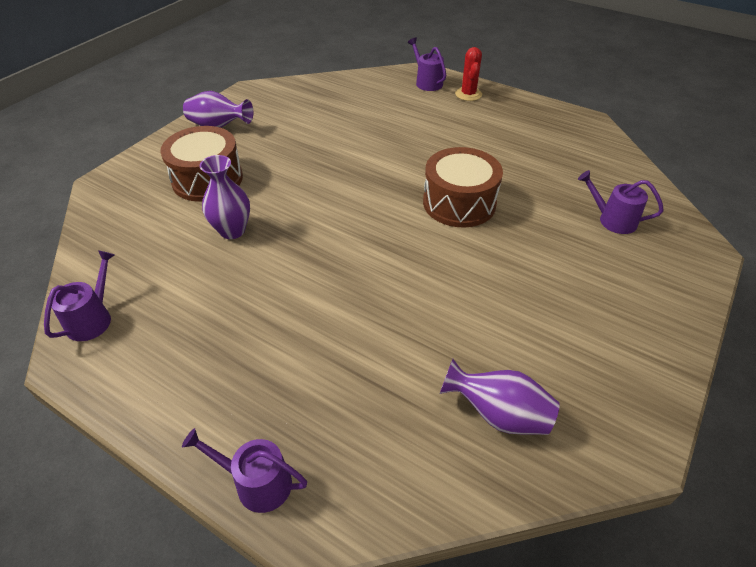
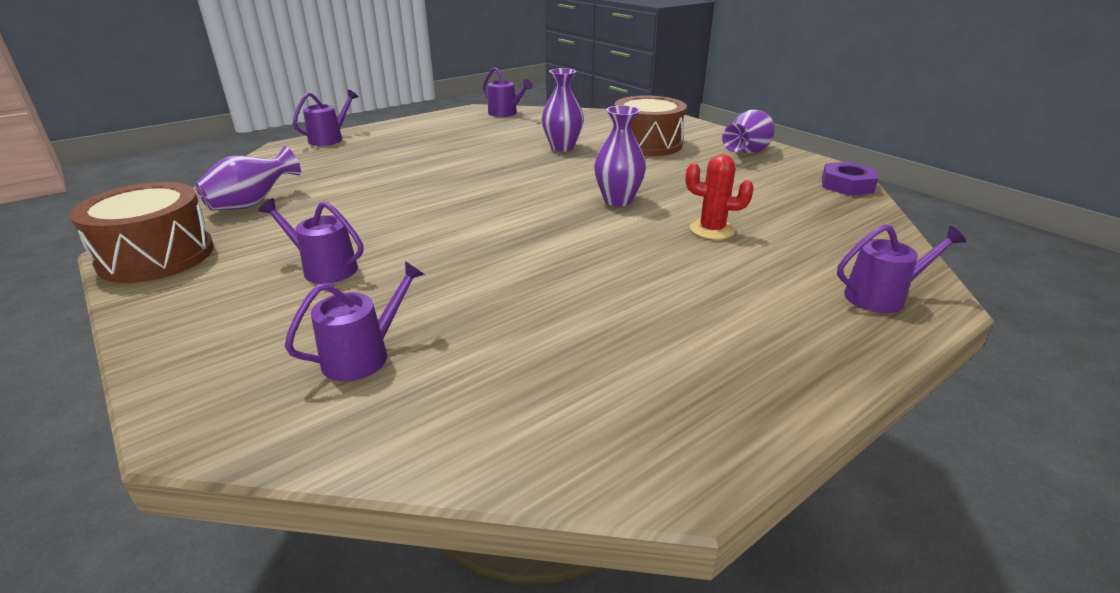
camera: 110 degrees right, 15 degrees down
brown drum [423,147,503,227] -> brown drum moved to [70,182,214,283]
red cactus [455,47,482,101] -> red cactus moved to [686,154,754,240]
none -> purple watering can [258,198,363,284]
none -> purple vase [594,105,646,206]
none -> purple nut [822,162,878,196]

